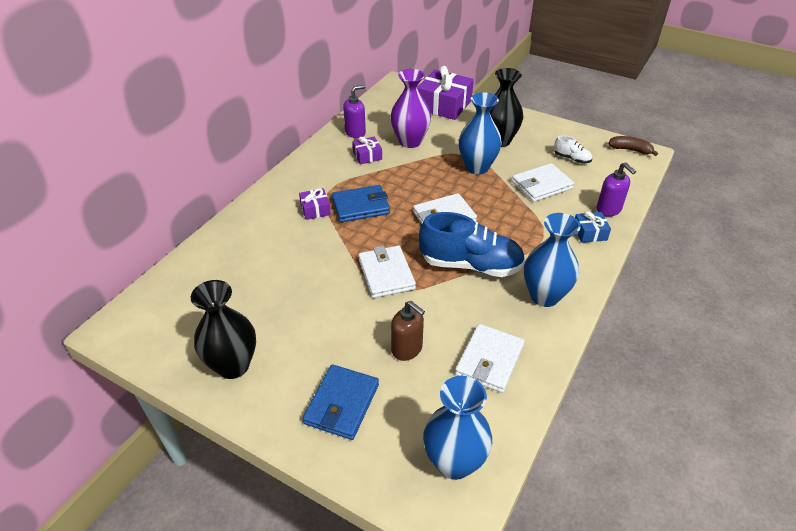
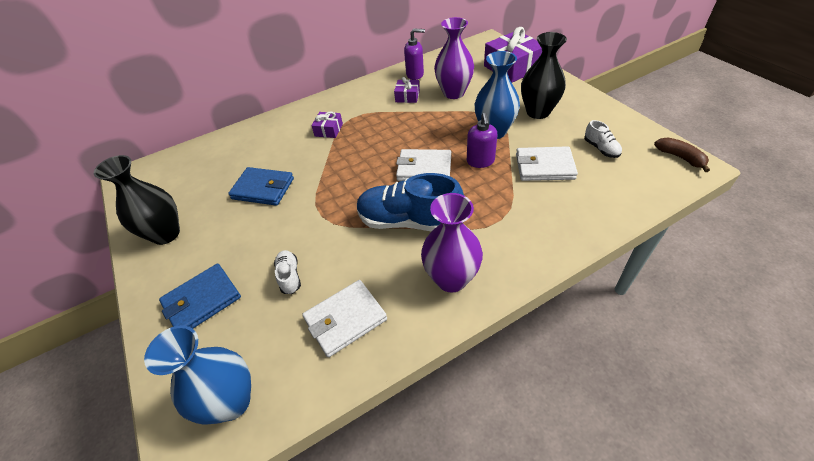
camera: 35 degrees right, 5 degrees up
blue wallet [332,185,390,222] -> blue wallet moved to [228,167,294,206]
white wallet [358,246,416,298] -> none
brown soap dispenser [391,301,425,361] -> white shoe [274,250,301,294]
blue shoe [419,212,525,277] -> blue shoe turned 150 degrees clockwise [357,173,464,232]
blue vase [524,213,581,307] -> purple vase [421,193,483,292]
blue gift [575,211,611,243] -> none
purple soap dispenser [596,162,636,217] -> purple soap dispenser moved to [467,113,497,168]

